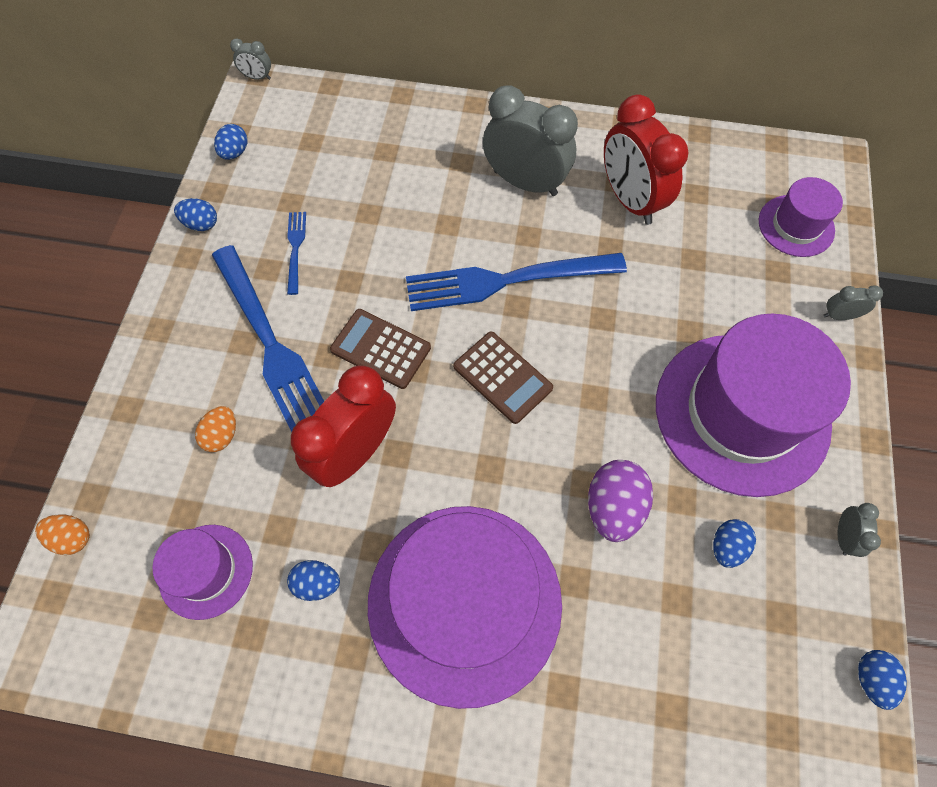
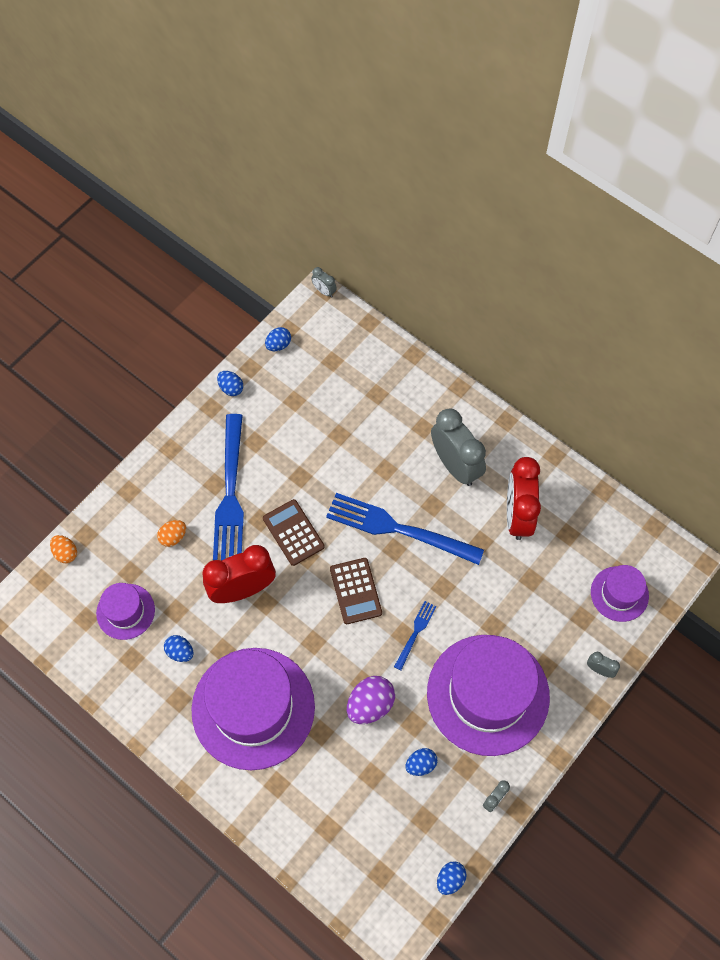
camera: 30 degrees right, 0 degrees up
blue fork [287,212,306,295] -> blue fork moved to [394,601,437,670]

